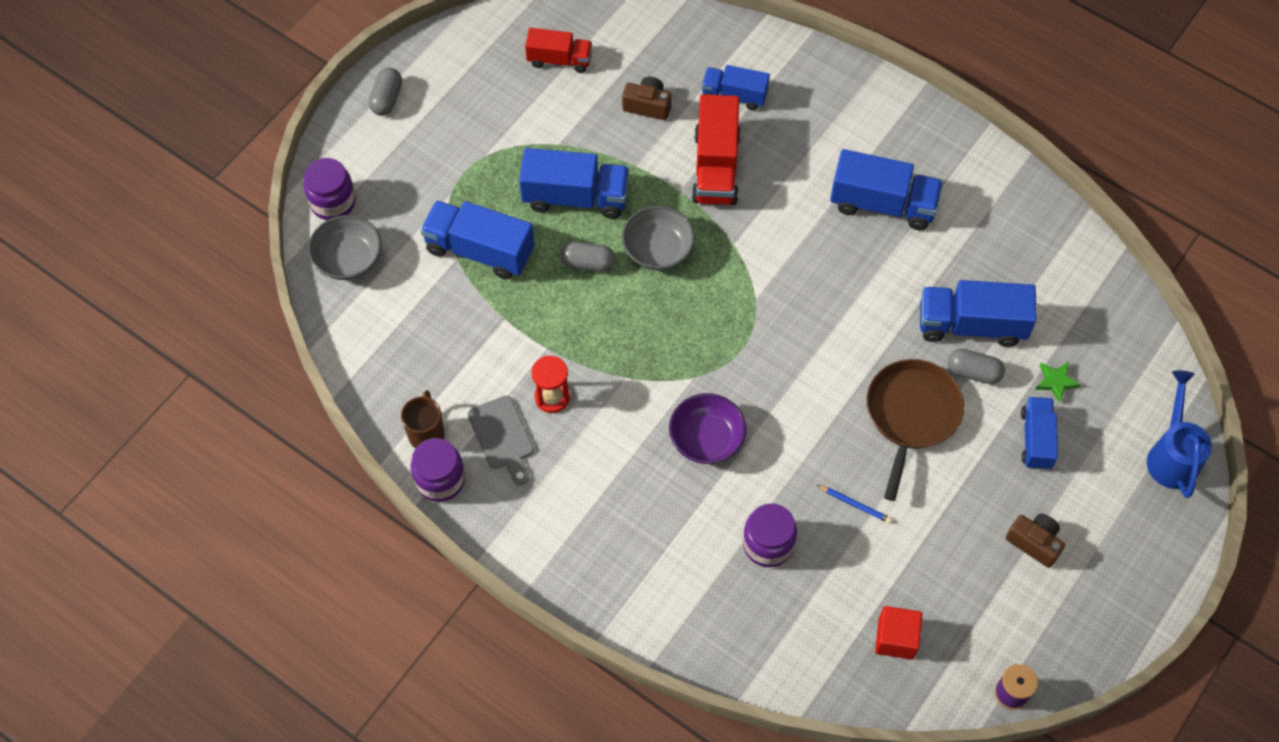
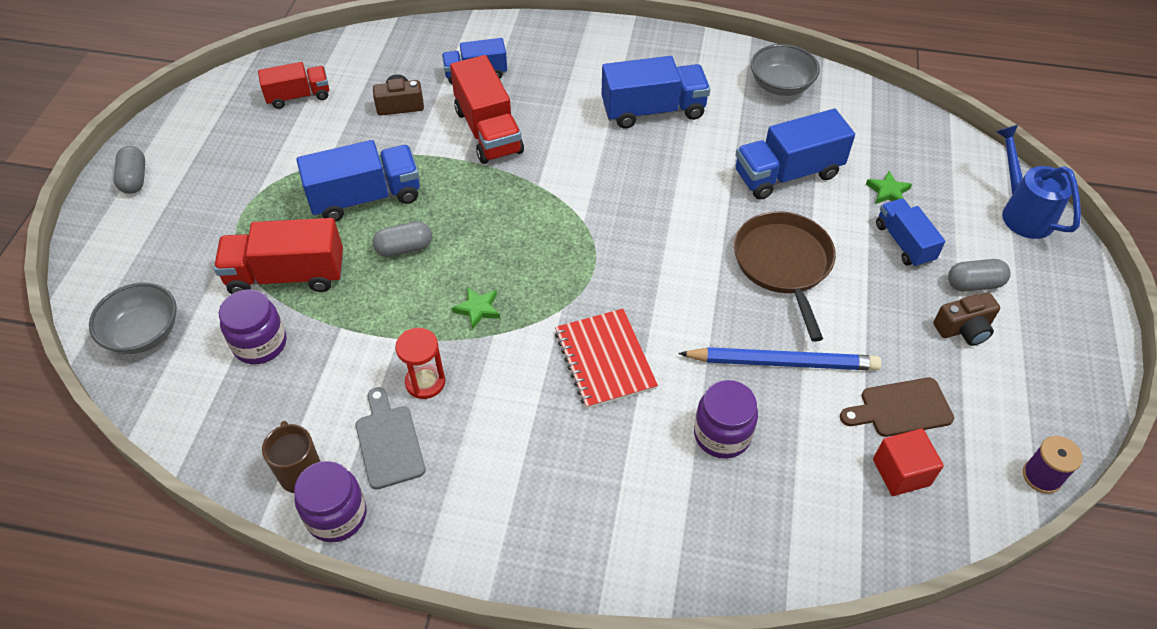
camera: 25 degrees left, 10 degrees down
purple jar [304,158,356,220] -> purple jar moved to [219,290,287,364]
blue truck [420,200,535,279] -> red truck [214,218,343,294]
grey cutting board [468,396,534,485] -> grey cutting board turned 150 degrees counterclockwise [356,387,426,490]
grey bowl [622,205,695,271] -> grey bowl moved to [751,44,820,96]
purple bowl [669,393,746,464] -> red notebook [555,309,658,409]
blue pencil [817,485,892,523] -> blue pencil [678,347,881,370], size x2.26
grey capsule [948,349,1005,384] -> grey capsule moved to [948,259,1010,292]
brown camera [1006,514,1065,568] -> brown camera turned 150 degrees clockwise [933,293,1000,346]
none -> green star [452,287,500,330]
none -> brown cutting board [840,378,954,437]

